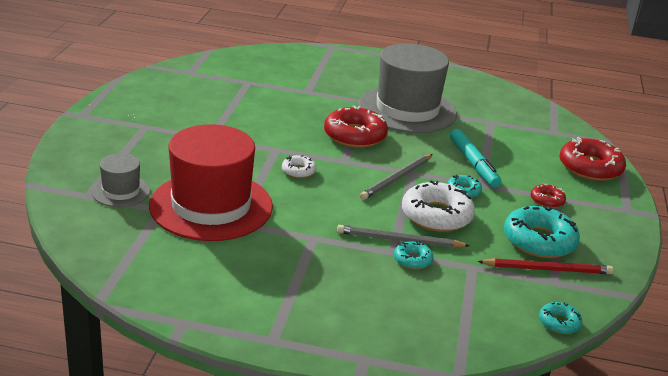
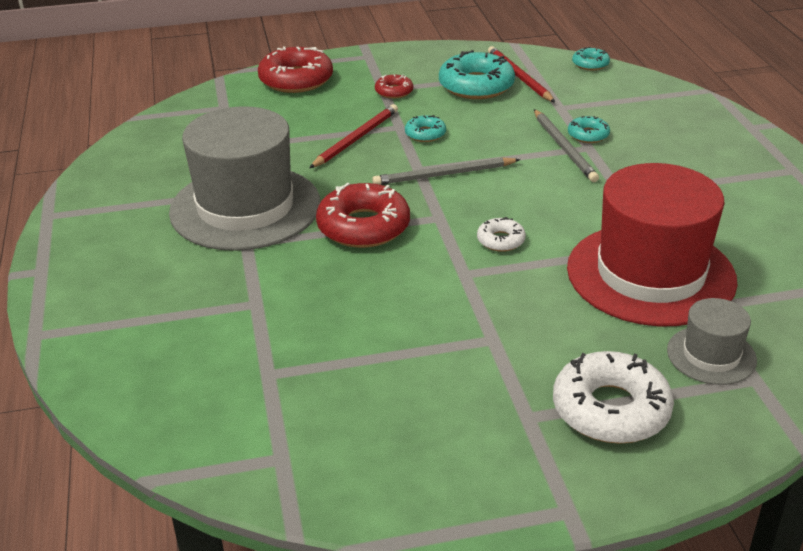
camera: 110 degrees left, 5 degrees up
grey pencil [360,154,433,200] -> grey pencil turned 150 degrees clockwise [372,158,520,185]
white donut [402,180,475,232] -> white donut moved to [553,351,674,444]
turquoise marker [450,129,501,187] -> red pencil [310,104,398,168]

